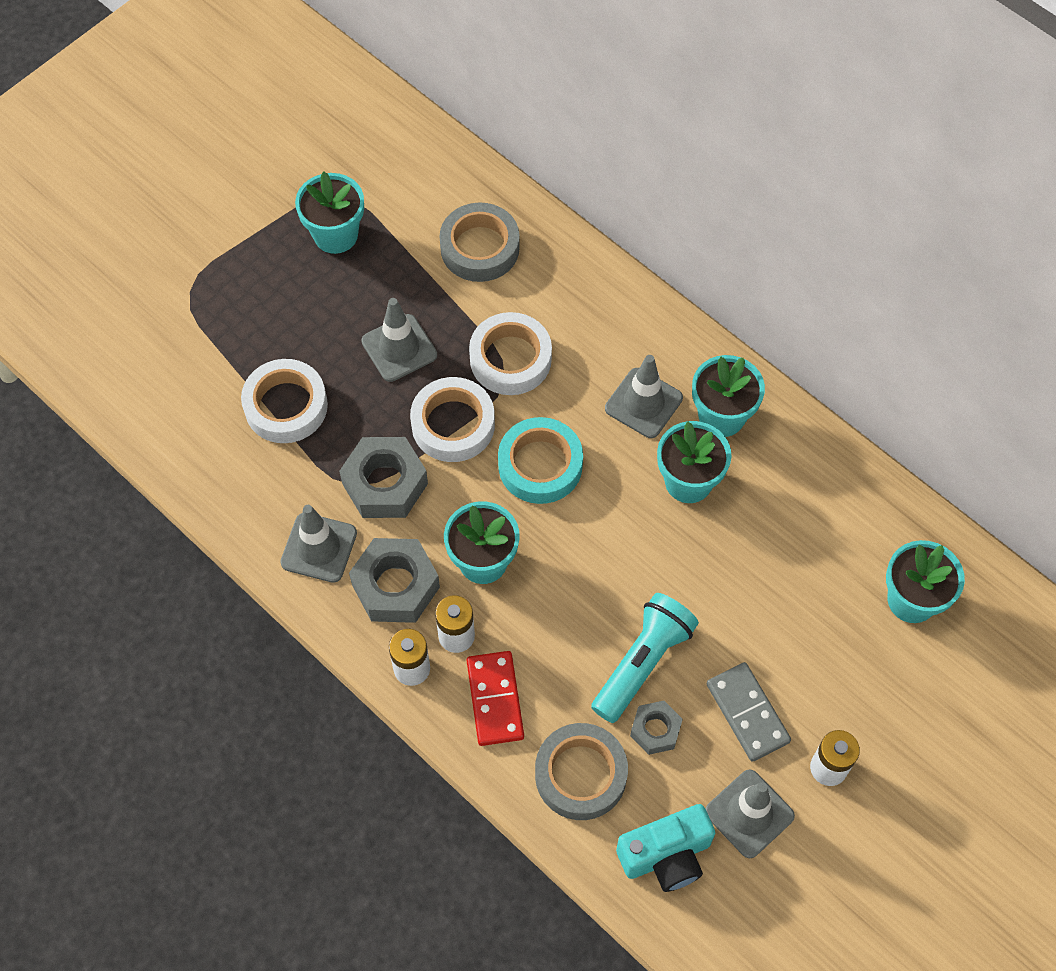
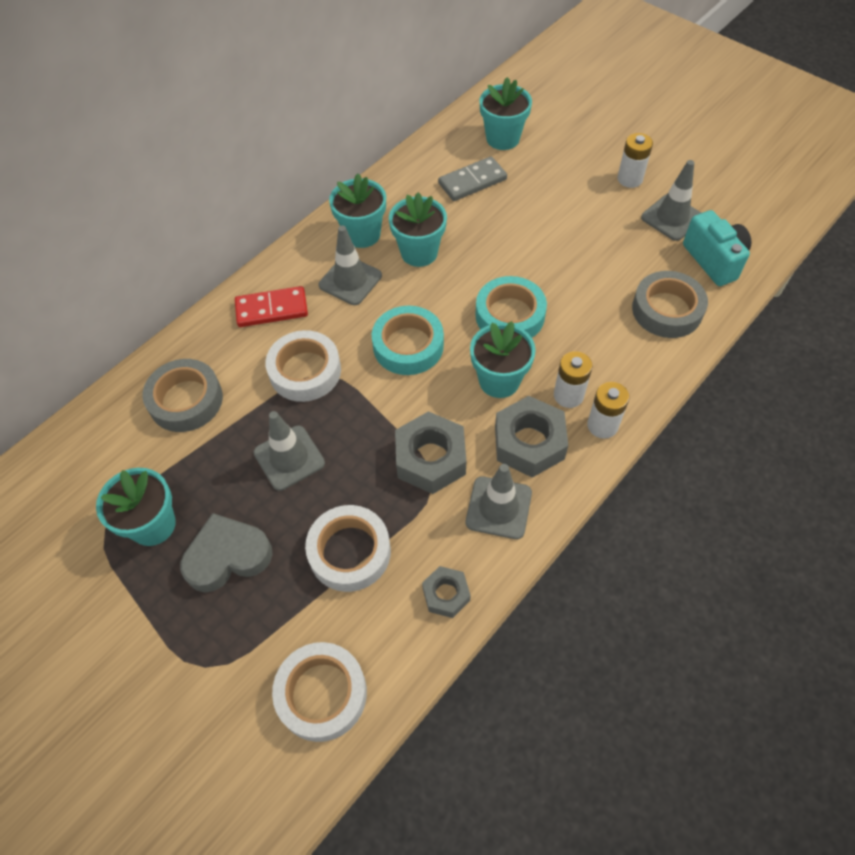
camera: 90 degrees left, 5 degrees down
white tape [410,377,495,462] -> white tape moved to [272,642,367,742]
red domino [467,651,524,746] -> red domino moved to [235,286,308,327]
turquoise flashlight [591,593,699,723] -> none
grey nut [630,701,683,755] -> grey nut moved to [422,566,471,618]
grey domino [706,662,791,762] -> grey domino moved to [438,156,507,201]
none -> grey heart [180,513,273,592]
none -> turquoise tape [475,276,547,338]

